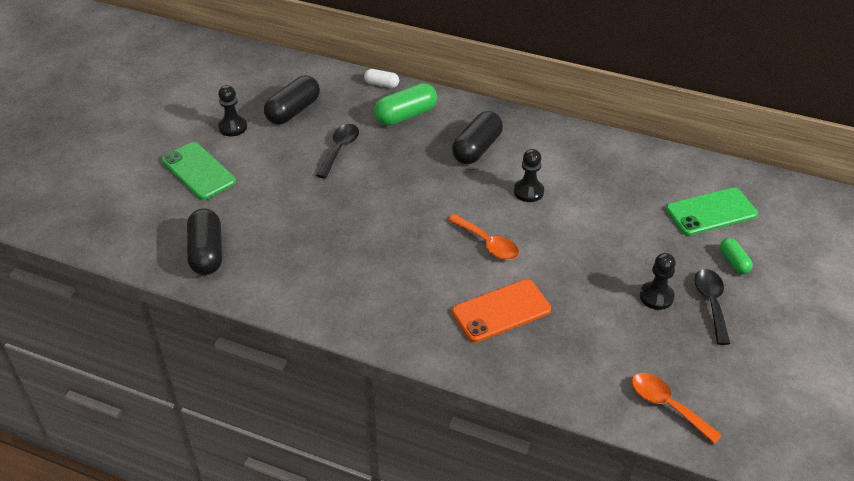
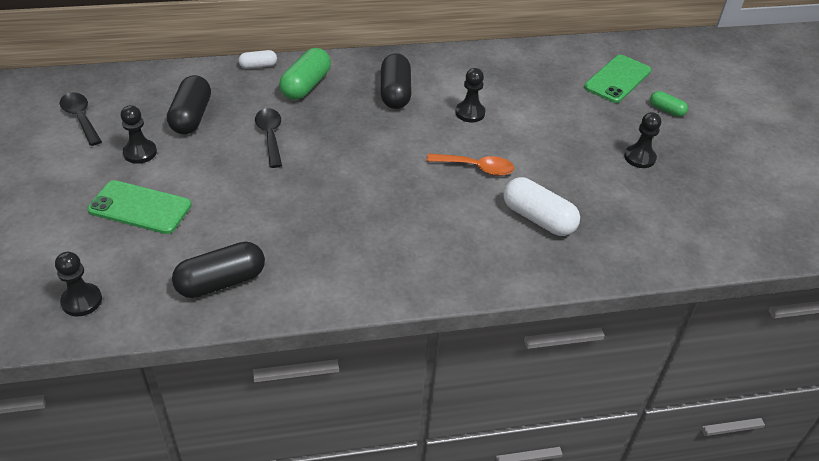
camera: 35 degrees left, 0 degrees up
black capsule [187,209,222,275] -> black capsule turned 75 degrees counterclockwise [172,242,265,298]
orange phone [452,279,551,342] -> white capsule [503,177,580,236]
orange spoon [632,373,722,444] -> none
black spoon [694,269,730,345] -> black spoon moved to [60,92,102,146]
none -> black pawn [55,252,102,317]

